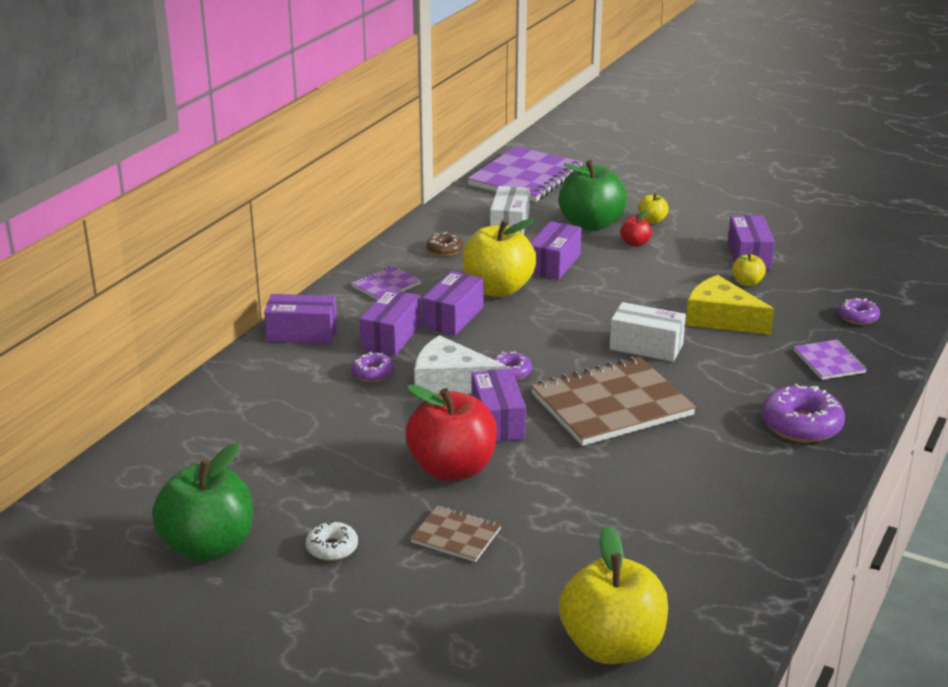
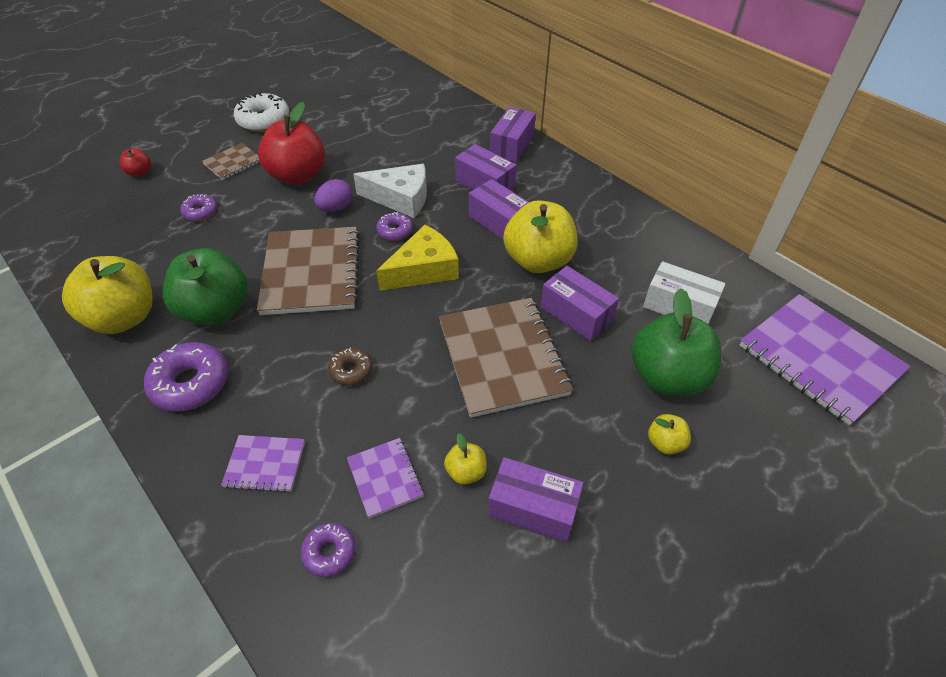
camera: 110 degrees right, 20 degrees up
green apple [152,443,253,562] -> green apple moved to [163,248,248,325]
white donut [306,521,358,561] -> white donut [234,92,289,132], size x1.77
purple notebook [351,265,421,300] -> purple notebook moved to [347,438,424,518]
purple donut [351,352,395,382] -> purple donut moved to [180,194,218,221]
white cheese [415,335,507,394] -> white cheese turned 60 degrees clockwise [353,164,427,218]
brown donut [426,232,463,256] -> brown donut moved to [328,348,372,386]
purple box [472,368,526,442] -> purple egg [314,179,352,212]
yellow apple [559,525,668,664] -> yellow apple moved to [62,256,153,334]
white box [610,302,686,362] -> none
red apple [620,210,652,247] -> red apple moved to [120,148,151,177]
yellow cheese [686,275,774,335] -> yellow cheese moved to [376,225,459,291]
none -> brown notebook [439,298,573,418]

